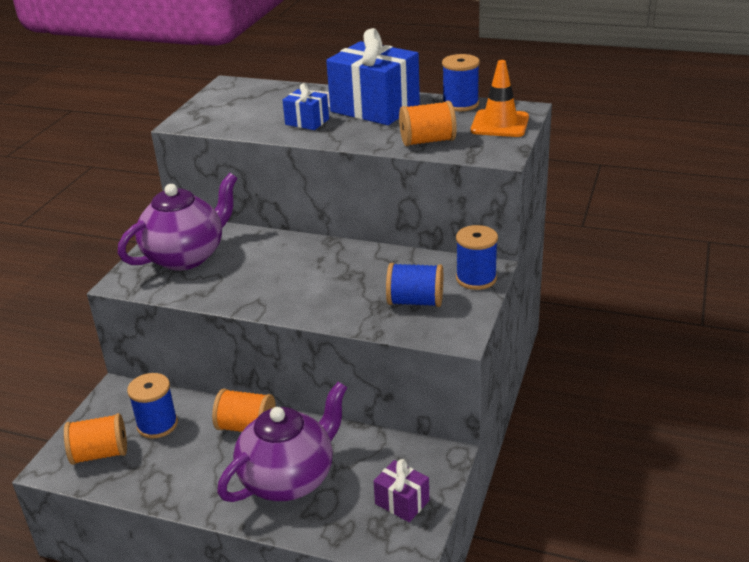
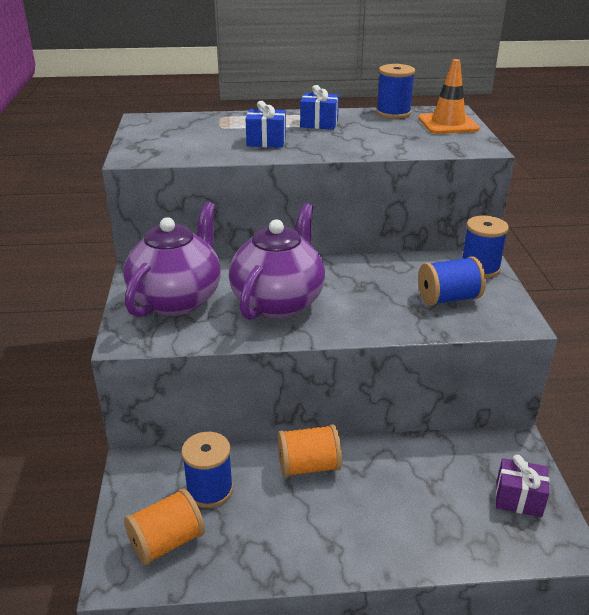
camera: 25 degrees left, 0 degrees up
purple teapot [217,382,347,502] -> purple teapot moved to [229,203,325,320]
blue gift [326,28,420,125] -> blue gift [300,85,339,130], size x0.49
orange spool [399,101,457,147] -> none

